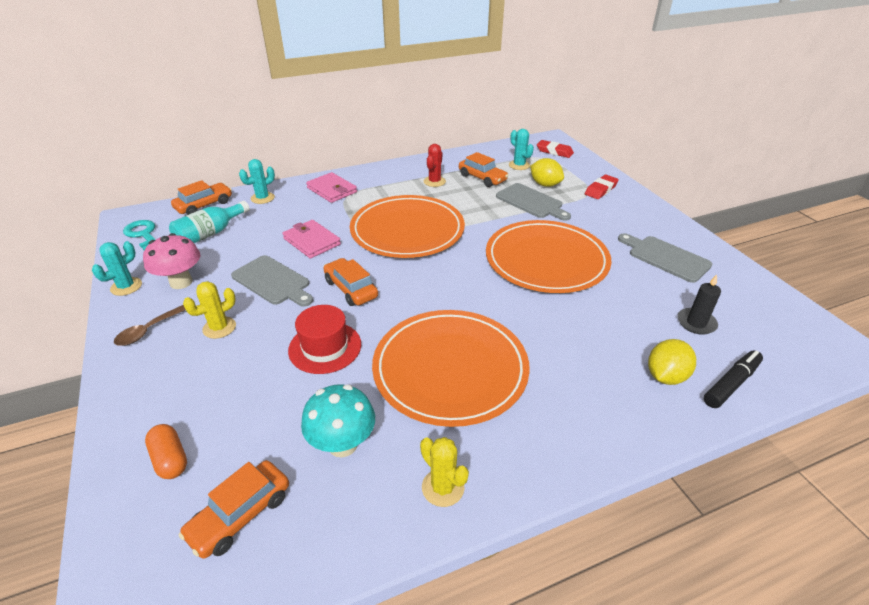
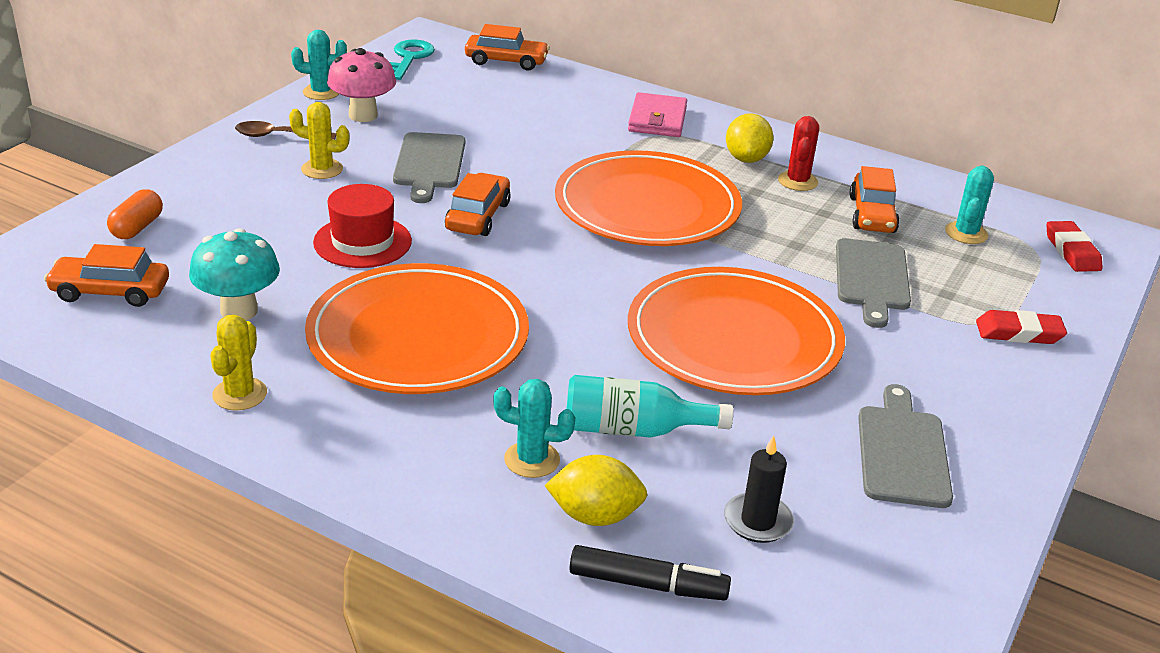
camera: 50 degrees right, 5 degrees down
turquoise bottle [169,201,250,243] -> turquoise bottle moved to [567,375,733,438]
turquoise cactus [239,159,275,204] -> turquoise cactus moved to [493,379,575,478]
pink wallet [282,220,341,259] -> none
red cactus [424,144,446,187] -> red cactus turned 60 degrees counterclockwise [778,116,819,191]
yellow lemon [530,158,564,187] -> yellow lemon moved to [726,113,774,163]

